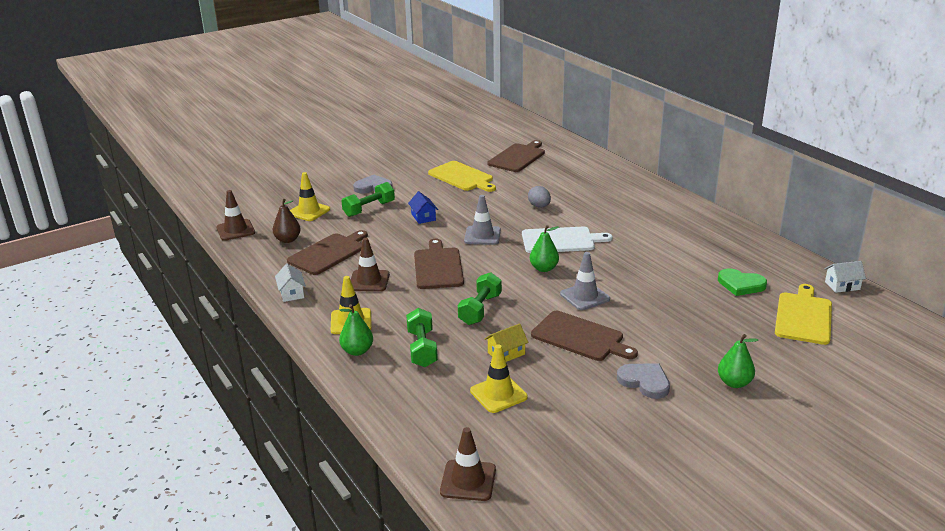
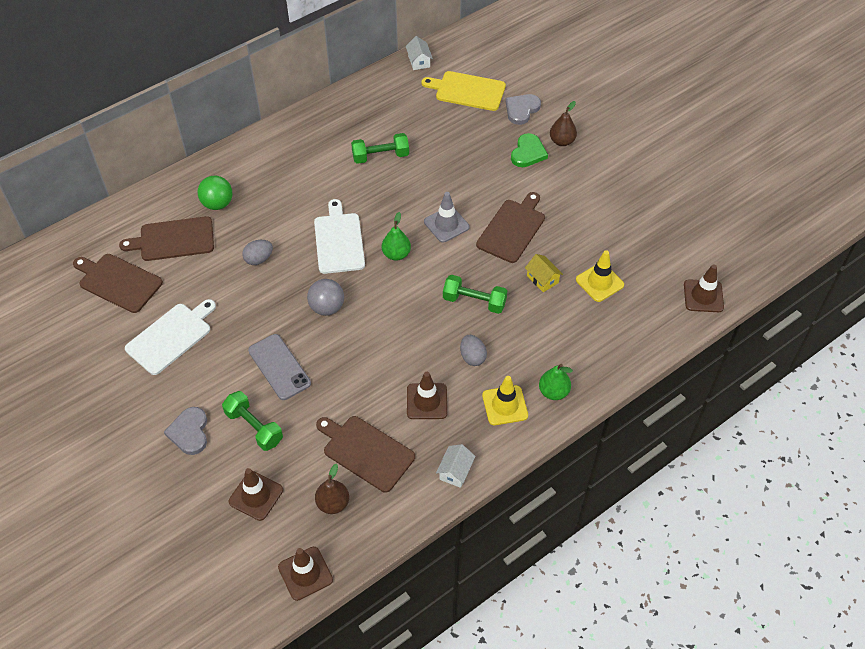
camera: 95 degrees left, 25 degrees up
white house [275,264,306,302] -> white house turned 45 degrees counterclockwise [436,444,476,488]
yellow traffic cone [290,172,330,221] -> brown traffic cone [229,468,283,521]
green dumbbell [406,308,438,367] -> green dumbbell moved to [351,133,409,164]
blue house [408,191,438,224] -> grey phone [248,334,311,400]
brown cutting board [414,239,464,289] -> brown cutting board moved to [119,216,214,261]
yellow cutting board [428,161,496,192] -> white cutting board [125,299,216,375]
grey traffic cone [464,195,501,245] -> grey ball [307,279,344,316]
grey heart [617,363,670,399] -> grey heart moved to [506,94,541,125]
green heart [718,268,767,296] -> green heart moved to [511,133,548,167]
green pear [718,334,758,388] -> brown pear [550,101,577,146]
none -> green ball [198,176,232,210]
none -> grey egg [460,335,487,366]

